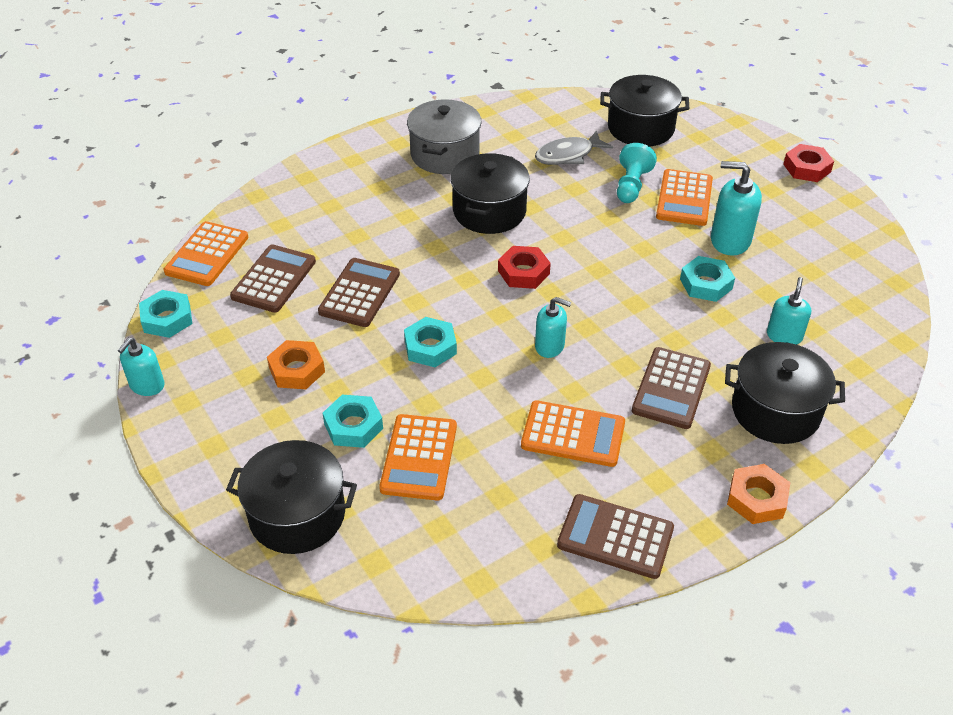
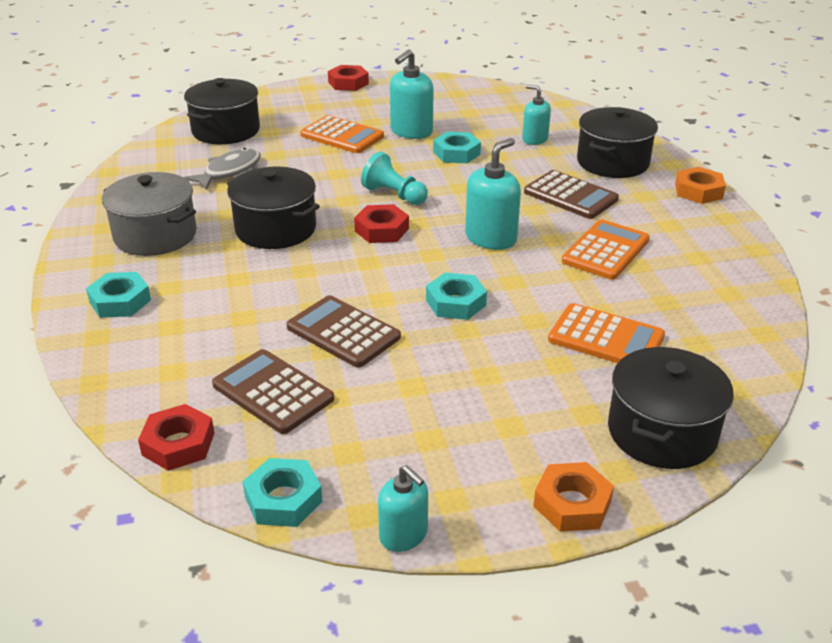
camera: 70 degrees left, 10 degrees down
orange calculator [164,221,249,286] -> red nut [138,404,214,471]
orange nut [267,340,325,389] -> orange nut moved to [534,462,614,532]
turquoise nut [323,395,383,448] -> turquoise nut moved to [86,272,151,318]
grey fish [535,130,613,165] -> grey fish turned 135 degrees counterclockwise [184,148,261,190]
turquoise soap dispenser [535,297,571,358] -> turquoise soap dispenser [465,138,521,250], size x1.54
brown calculator [557,494,674,579] -> none
turquoise pawn [617,143,657,203] -> turquoise pawn moved to [361,152,428,205]

